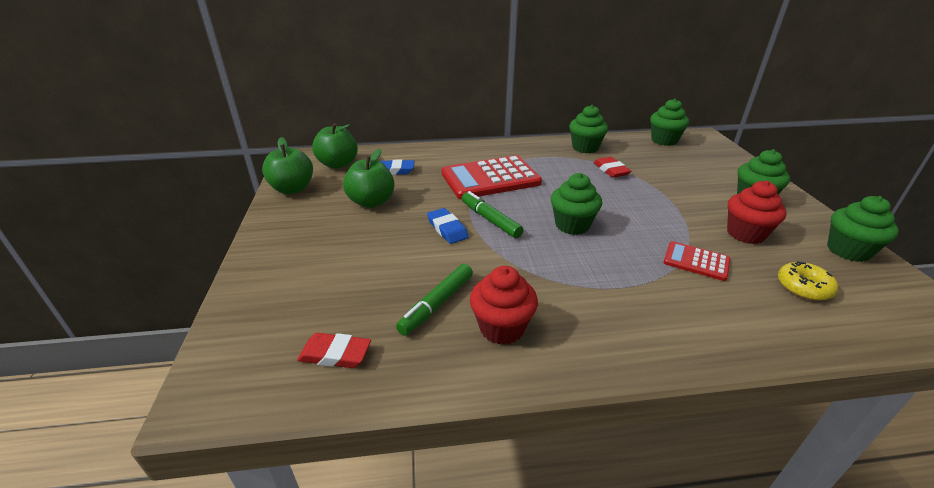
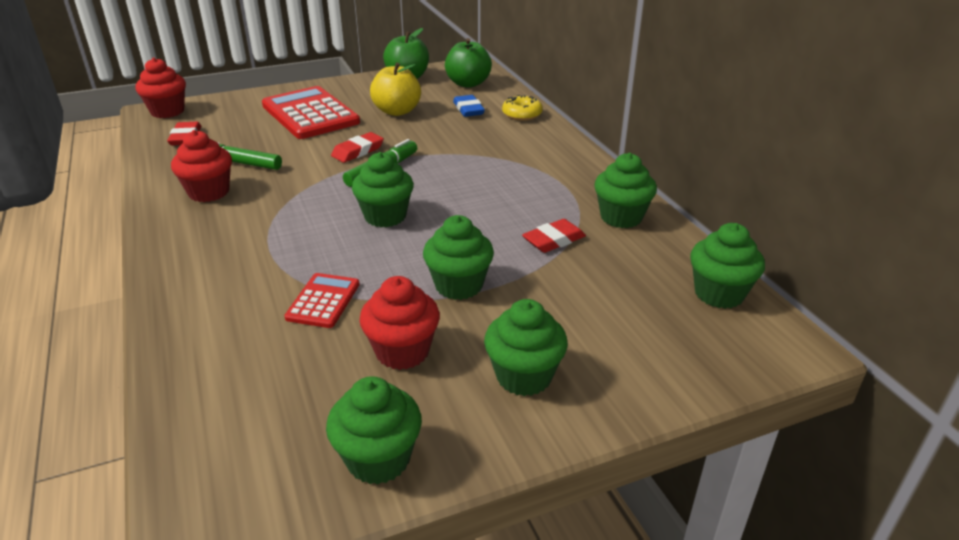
camera: 75 degrees right, 0 degrees up
green apple [343,149,395,208] -> yellow apple [370,62,421,116]
blue eraser [427,208,468,244] -> red eraser [331,132,384,163]
red calculator [442,155,542,199] -> red calculator moved to [262,86,360,139]
yellow donut [778,262,838,301] -> yellow donut moved to [502,95,543,121]
none -> red cupcake [135,58,186,118]
none -> green cupcake [423,215,494,300]

